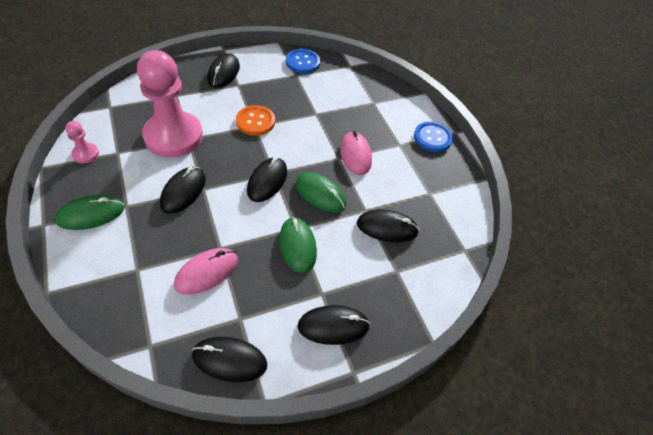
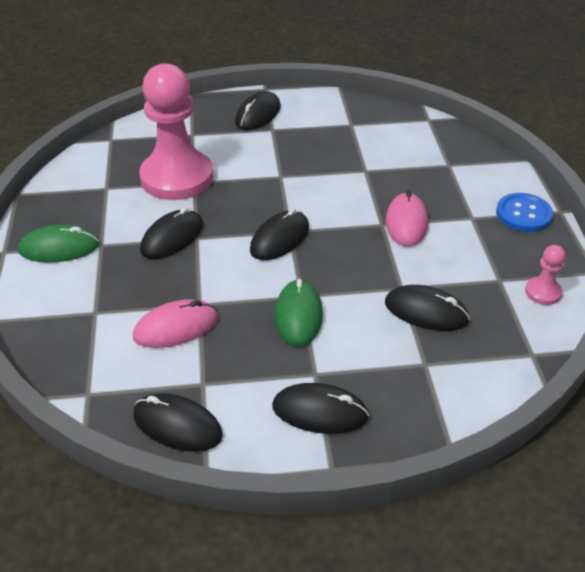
camera: 20 degrees right, 10 degrees down
pink pawn [65,121,99,163] -> pink pawn moved to [525,245,566,305]
orange button [236,105,275,136] -> none
blue button [286,49,320,74] -> none
green mouse [296,172,346,212] -> none

